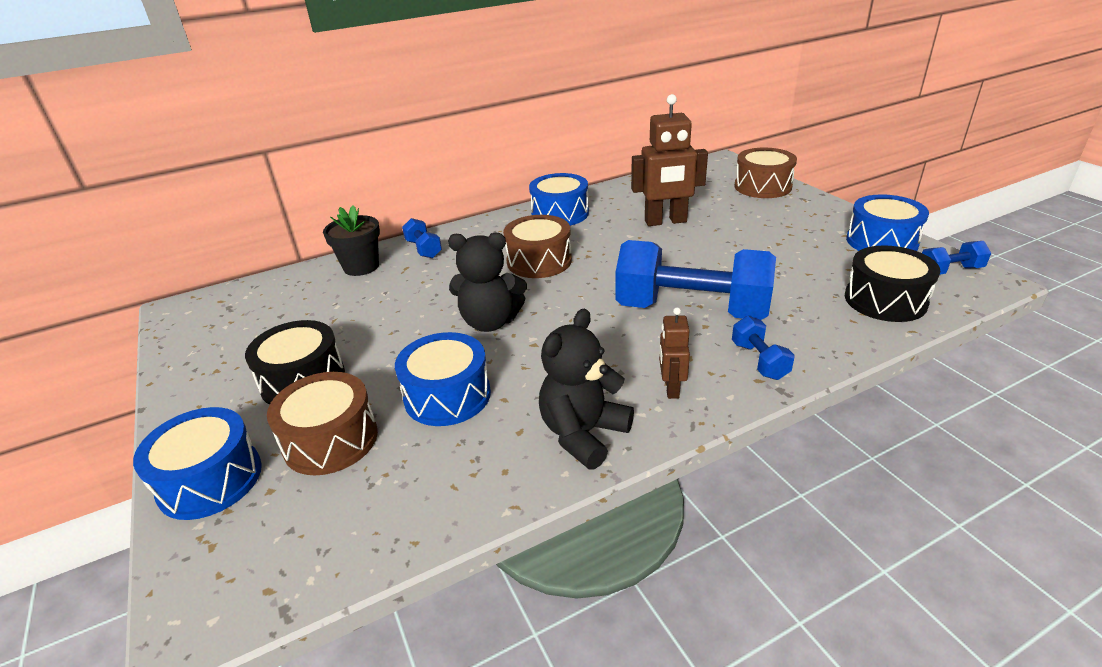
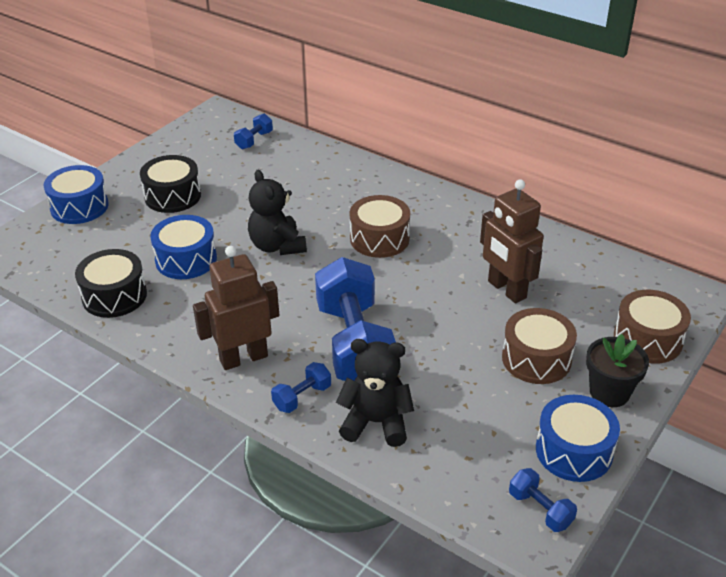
camera: 60 degrees right, 5 degrees up
brown drum [267,372,378,475] -> brown drum moved to [502,308,577,384]
black flower pot [323,205,380,276] -> black flower pot moved to [586,334,649,407]
blue dumbbell [402,218,442,258] -> blue dumbbell moved to [234,114,273,149]
blue drum [529,173,589,226] -> none
black teddy bear [539,308,634,469] -> black teddy bear moved to [336,339,414,447]
brown robot [659,307,690,399] -> brown robot [193,246,279,370], size x1.88
black drum [845,245,940,322] -> black drum moved to [75,249,147,318]

